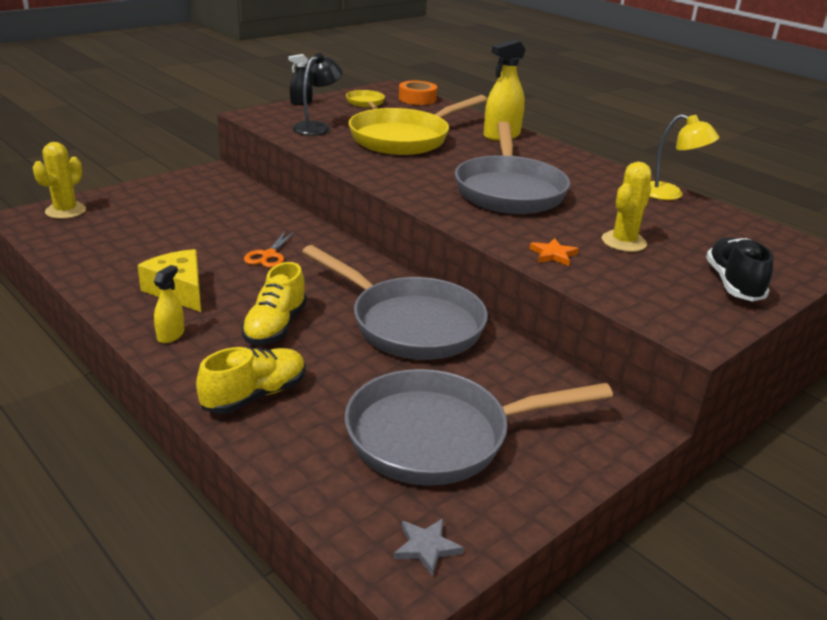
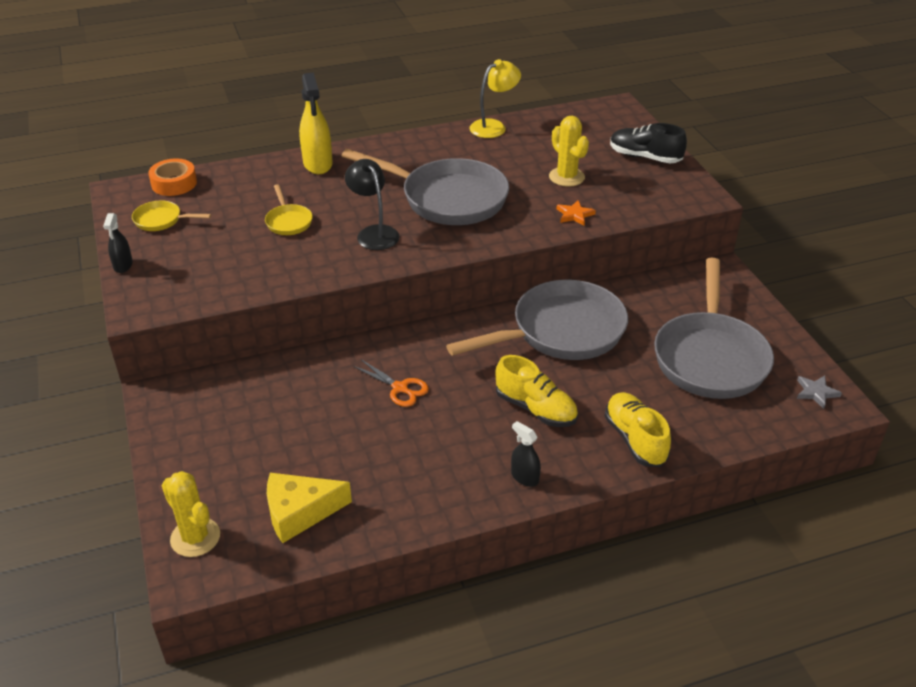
camera: 65 degrees left, 10 degrees up
yellow cheese [137,249,201,312] -> yellow cheese moved to [267,473,352,543]
yellow spray bottle [154,265,185,343] -> black spray bottle [511,421,541,487]
black lamp [292,53,343,136] -> black lamp moved to [345,159,400,250]
yellow pan [348,95,487,155] -> yellow pan [265,184,313,235], size x0.44

